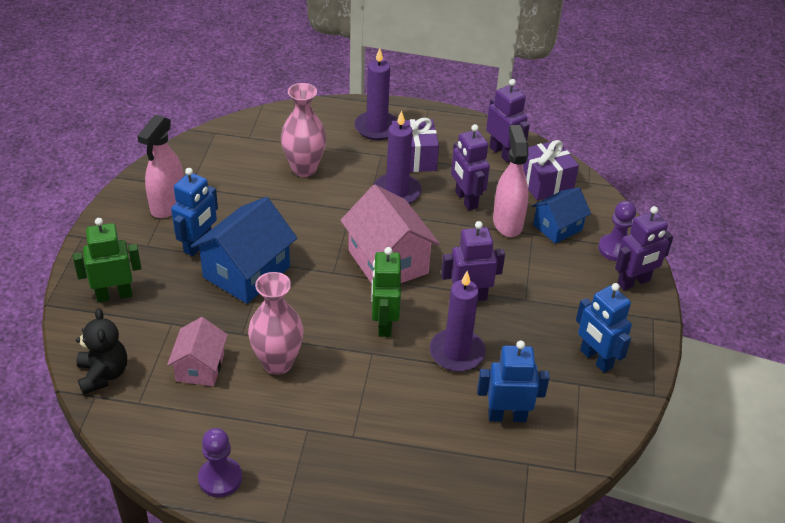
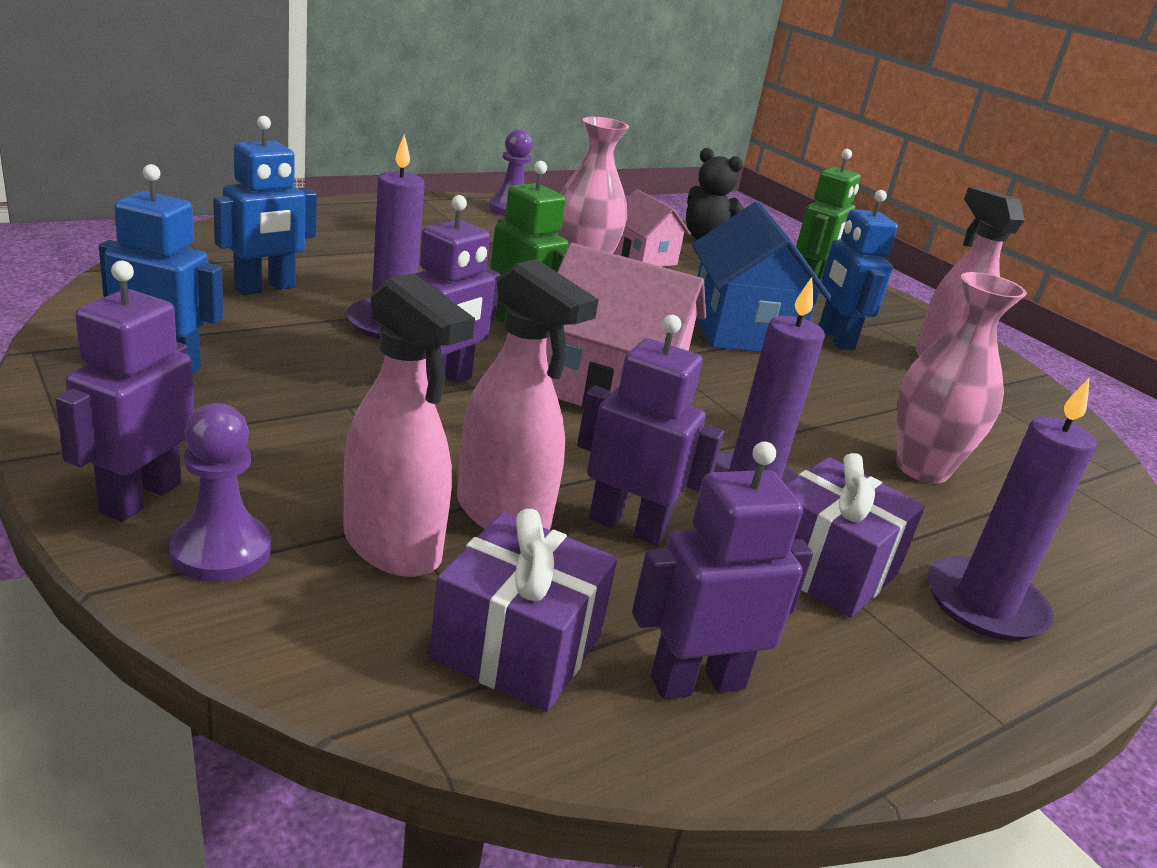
camera: 135 degrees right, 15 degrees down
purple robot [486,79,530,163] -> purple robot turned 150 degrees clockwise [632,442,813,699]
blue house [532,187,591,244] -> pink spray bottle [343,273,475,577]

